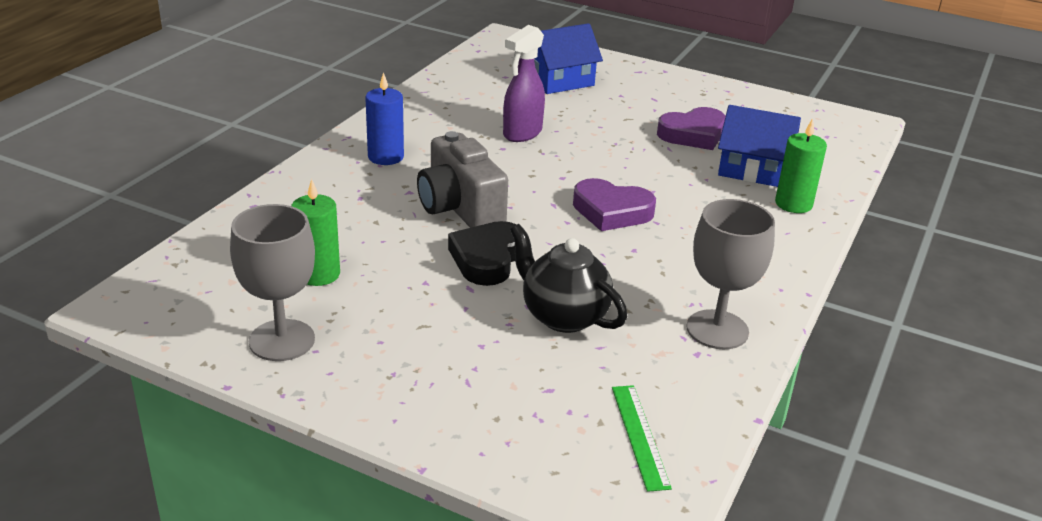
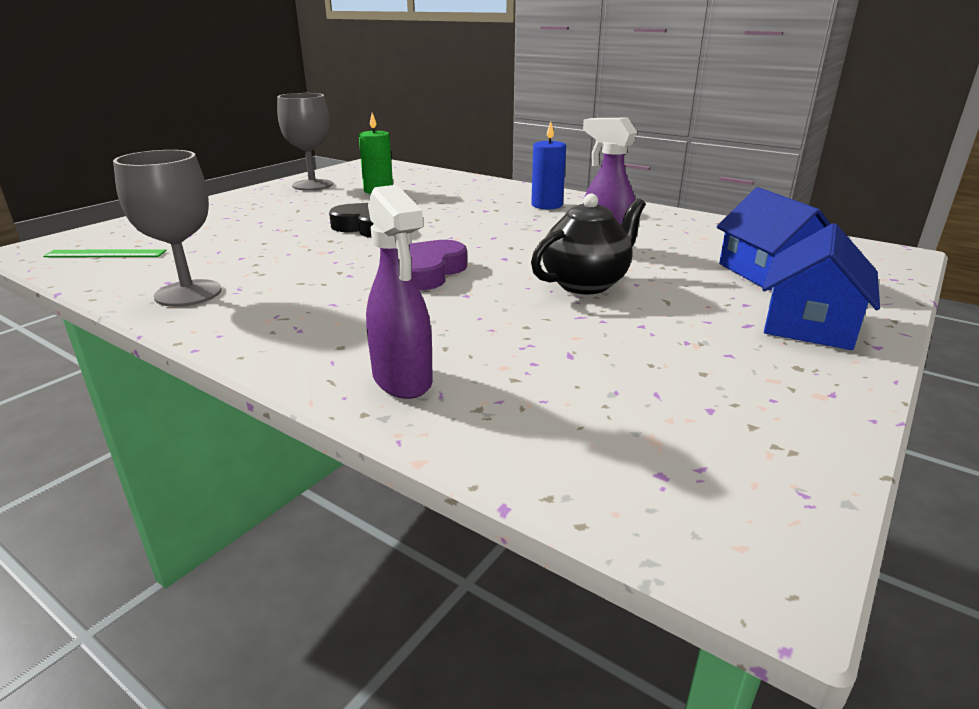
camera: 100 degrees right, 5 degrees down
grey camera [417,131,508,228] -> none
black teapot [510,224,627,333] -> black teapot moved to [531,194,646,295]
purple heart [657,107,726,150] -> none
blue house [718,105,801,187] -> blue house moved to [762,223,880,350]
green candle [775,118,827,213] -> purple spray bottle [366,185,433,399]

